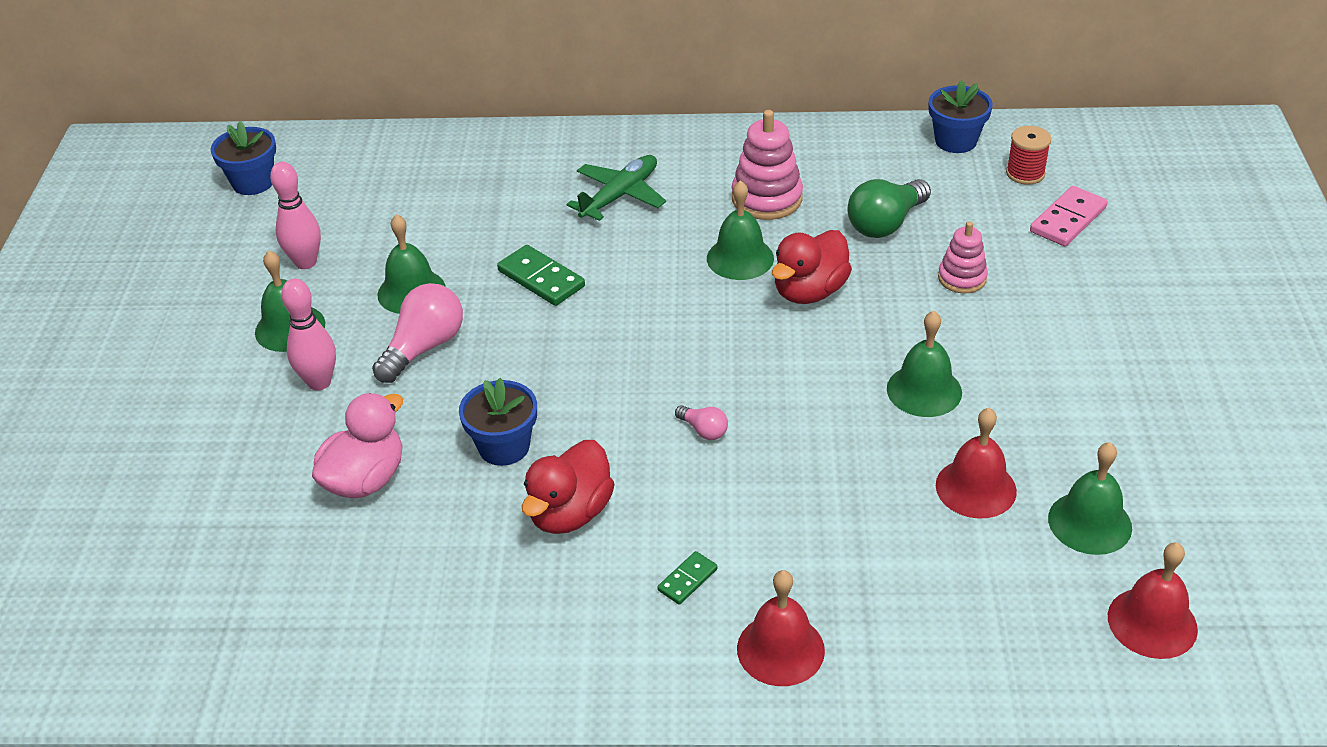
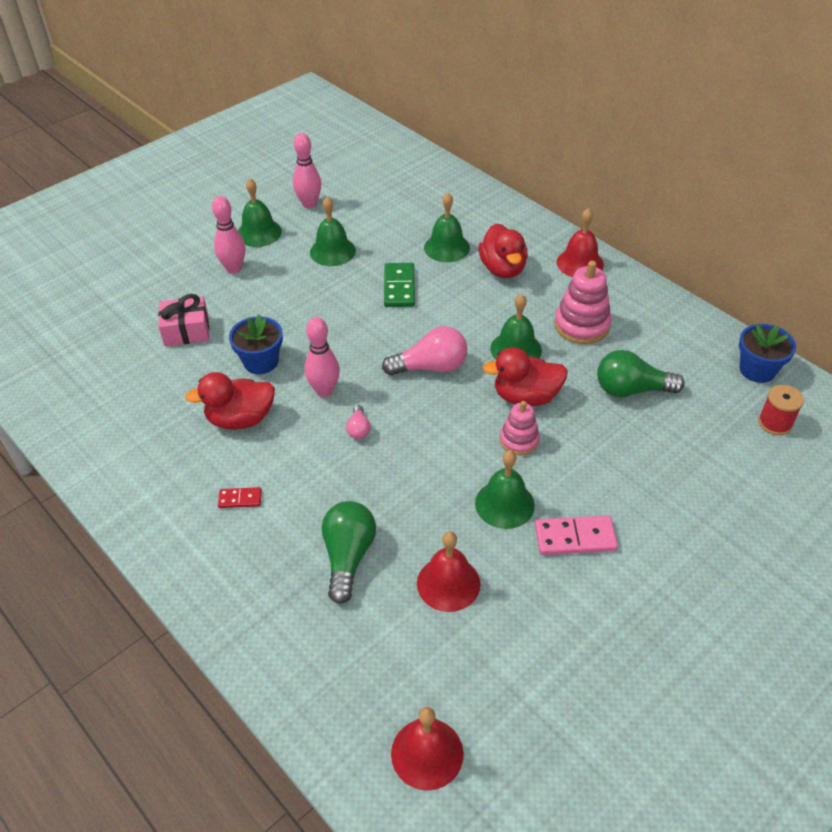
camera: 45 degrees right, 5 degrees up
blue flower pot [211,121,276,195] -> none
pink duck [312,393,403,498] -> pink gift [158,294,209,346]
pink light bulb [372,283,463,383] -> pink light bulb moved to [382,326,467,376]
green plane [567,155,666,221] -> red duck [479,223,528,278]
green domino [657,551,718,605] -> red domino [218,487,262,508]
red bell [737,570,825,686] -> red bell moved to [557,208,604,277]
pink stacking toy [938,221,988,293] -> pink stacking toy moved to [500,401,540,455]
pink domino [1030,186,1108,246] -> pink domino moved to [535,515,618,555]
green bell [1048,442,1132,555] -> green bell moved to [424,193,470,262]
none -> pink bowling pin [304,317,340,397]
none -> green light bulb [322,501,376,604]

